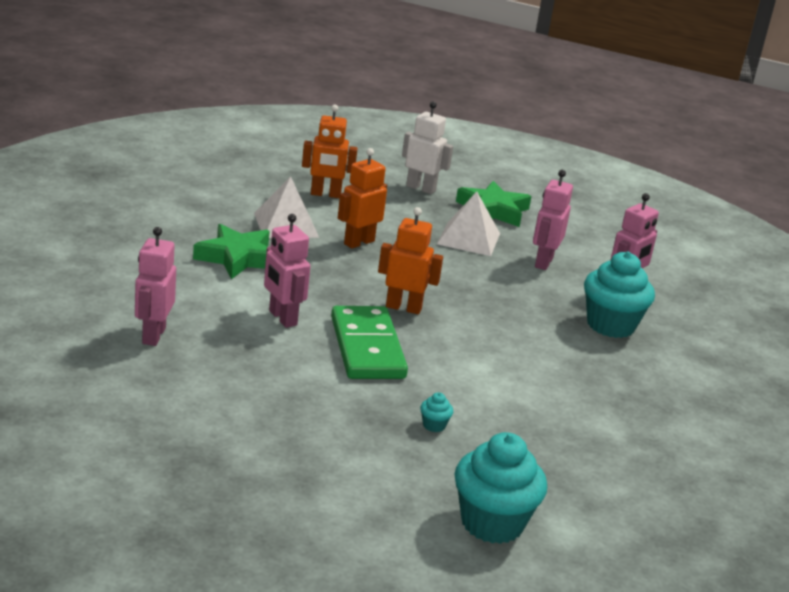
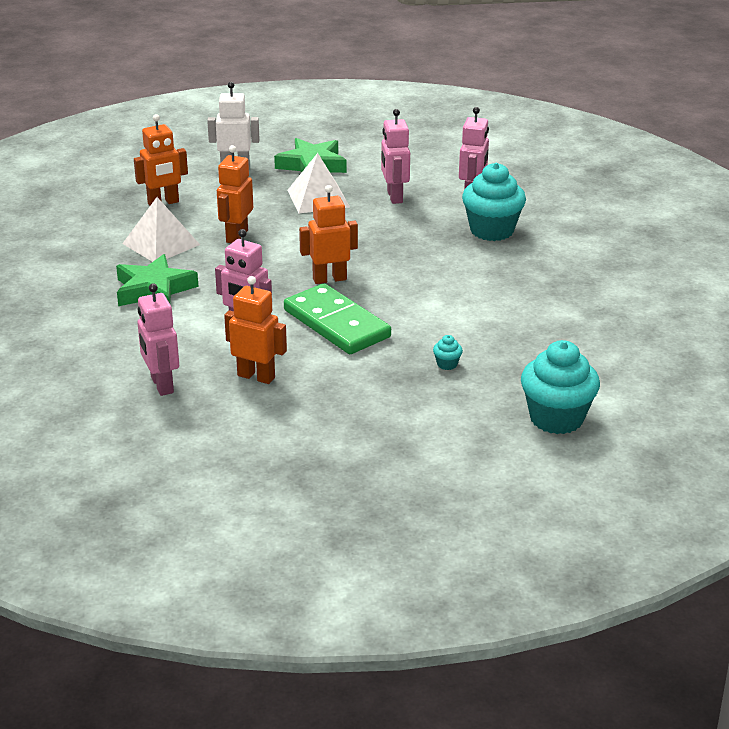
camera: 25 degrees left, 5 degrees up
none -> orange robot [224,276,287,384]

